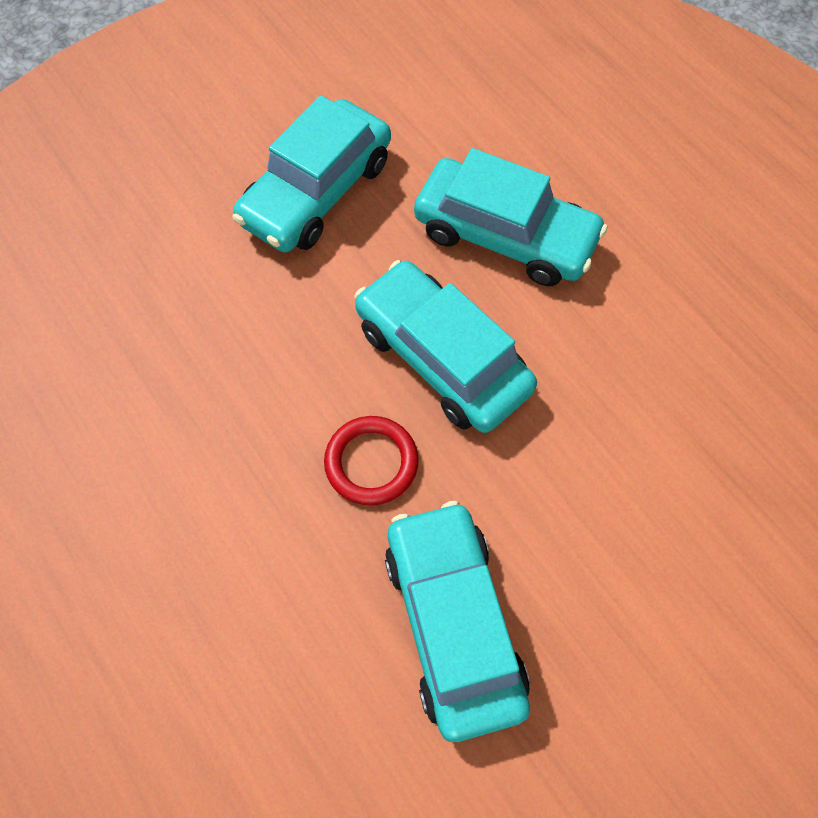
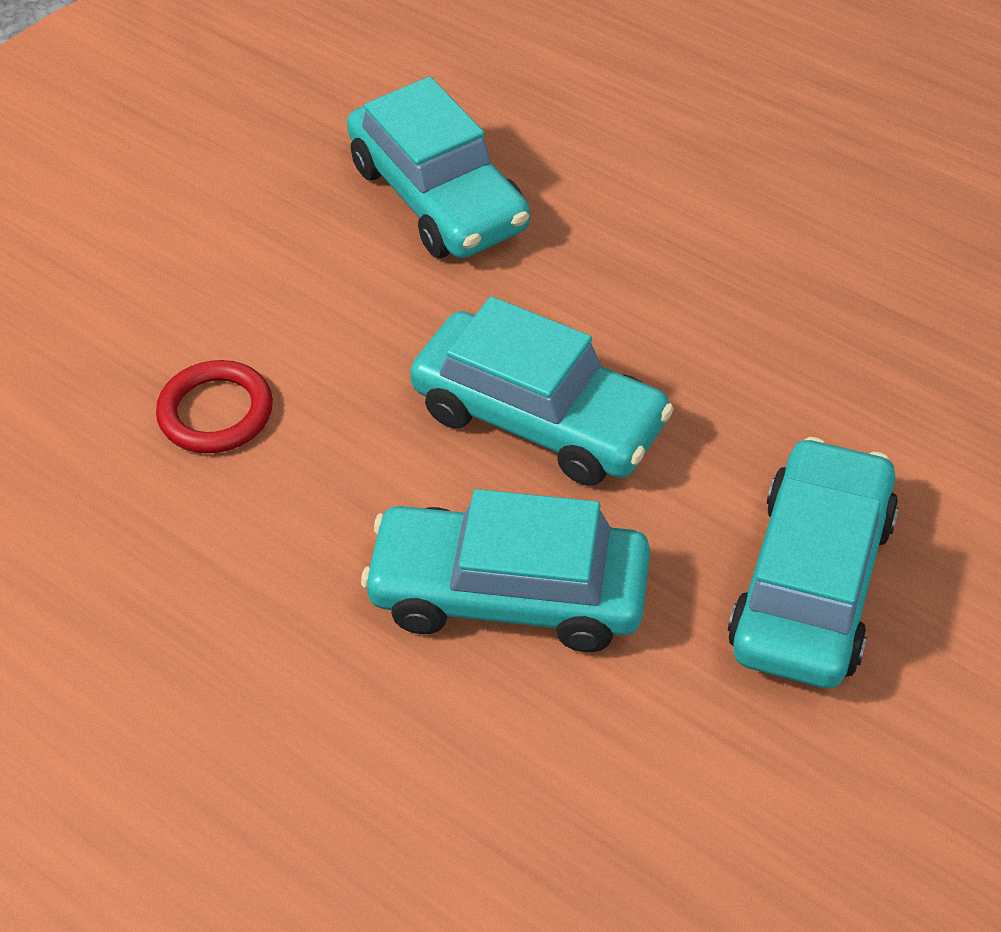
camera: 165 degrees right, 15 degrees down
red ring [324,416,419,505] -> red ring moved to [156,360,273,453]

